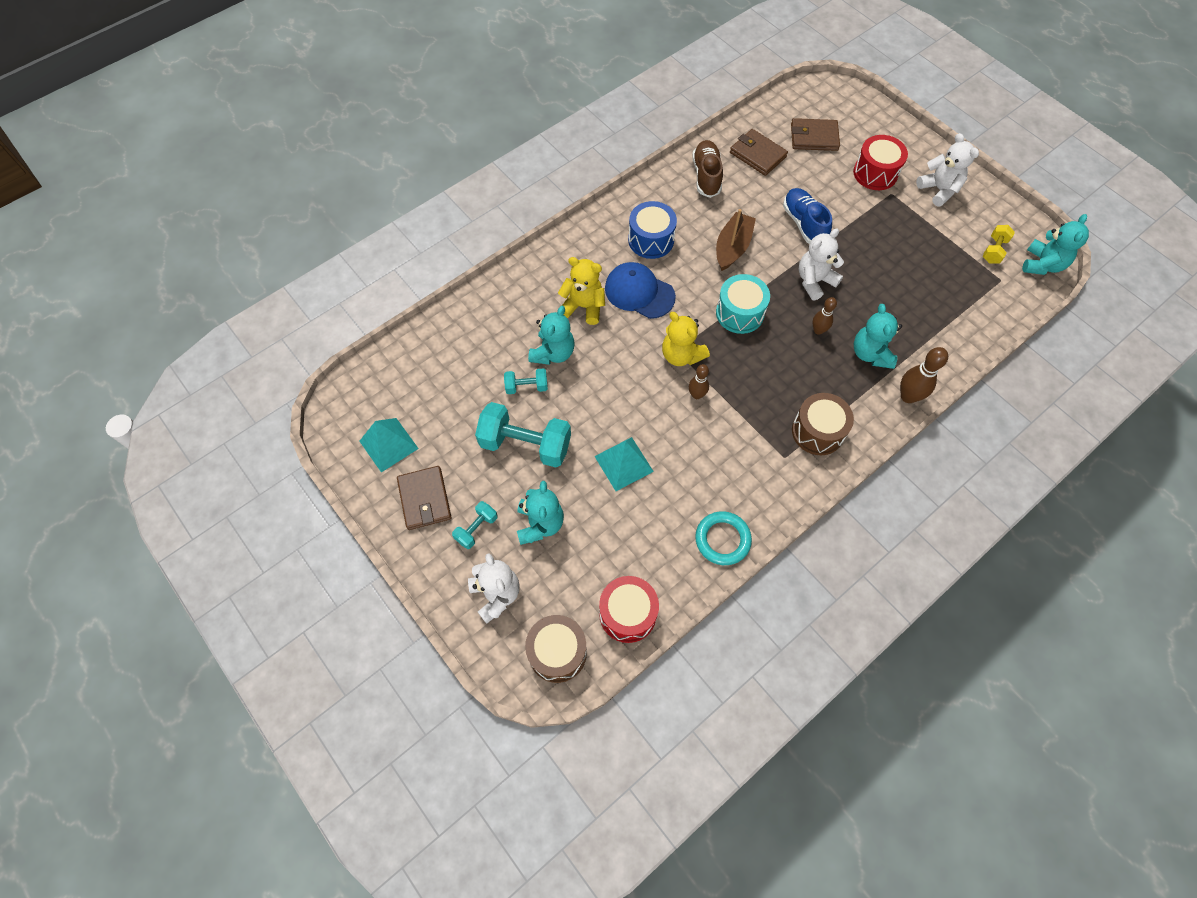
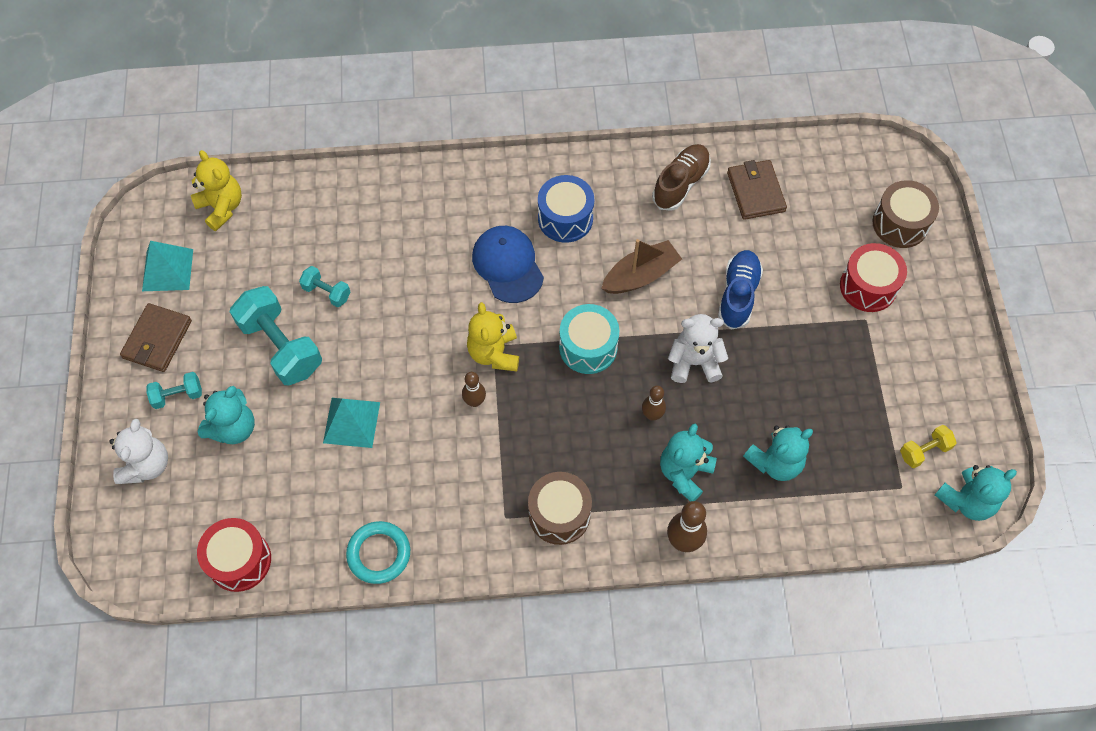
camera: 35 degrees right, 0 degrees up
brown drum [525,615,587,683] -> brown drum moved to [873,180,939,248]
turquoise teddy bear [528,306,574,365] -> turquoise teddy bear moved to [743,426,813,481]
yellow teddy bear [558,257,605,325] -> yellow teddy bear moved to [191,150,242,231]
brown wallet [791,118,840,151] -> none
white teddy bear [916,133,979,207] -> none

